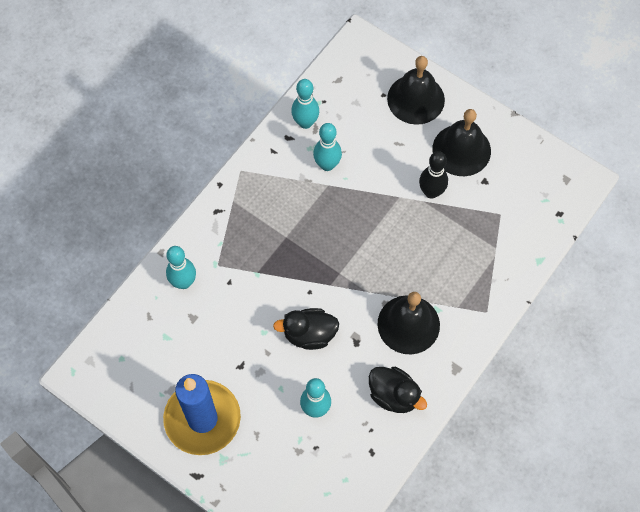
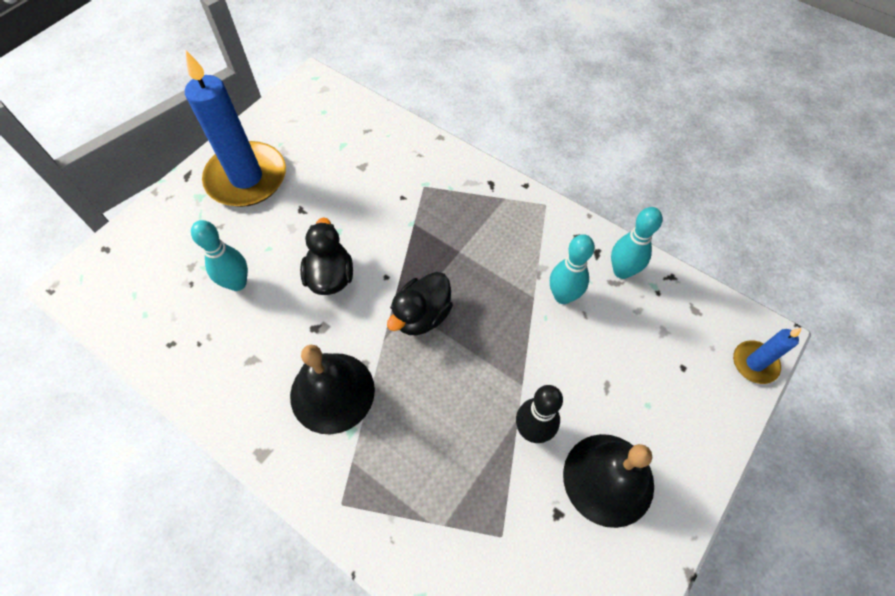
camera: 90 degrees right, 5 degrees down
turquoise bowling pin [166,246,196,289] -> none
black duck [369,367,427,413] -> black duck moved to [387,272,453,335]
black bell [387,56,445,125] -> none
none -> blue candle [733,328,802,384]

